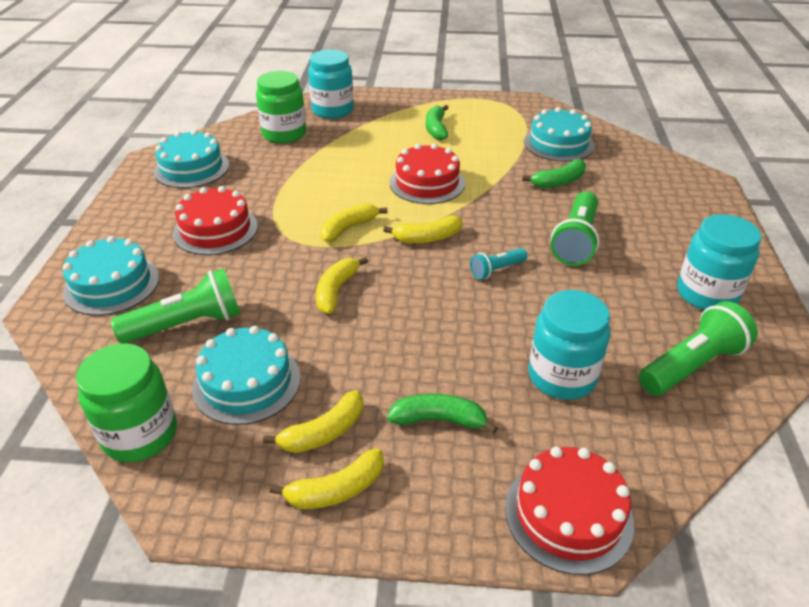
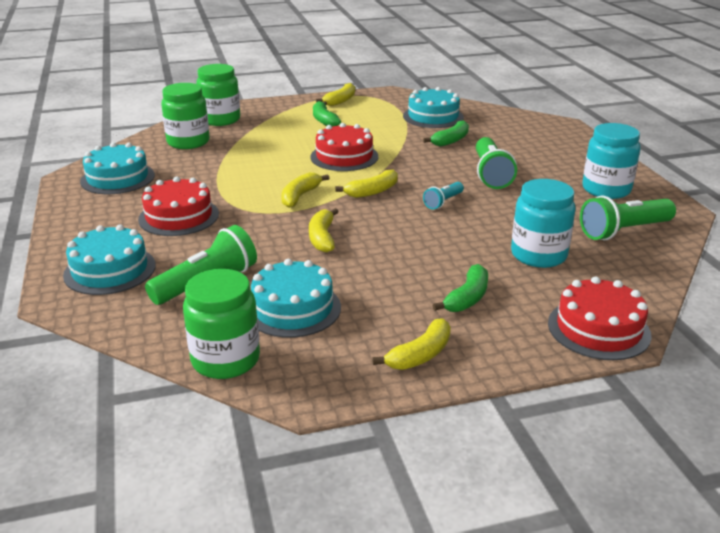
camera: 20 degrees left, 10 degrees down
yellow banana [263,390,363,453] -> yellow banana moved to [316,83,355,106]
turquoise jar [308,50,354,119] -> green jar [196,64,240,126]
green banana [387,394,498,434] -> green banana turned 135 degrees clockwise [433,264,488,312]
green flashlight [639,301,758,395] -> green flashlight turned 150 degrees counterclockwise [580,195,676,241]

